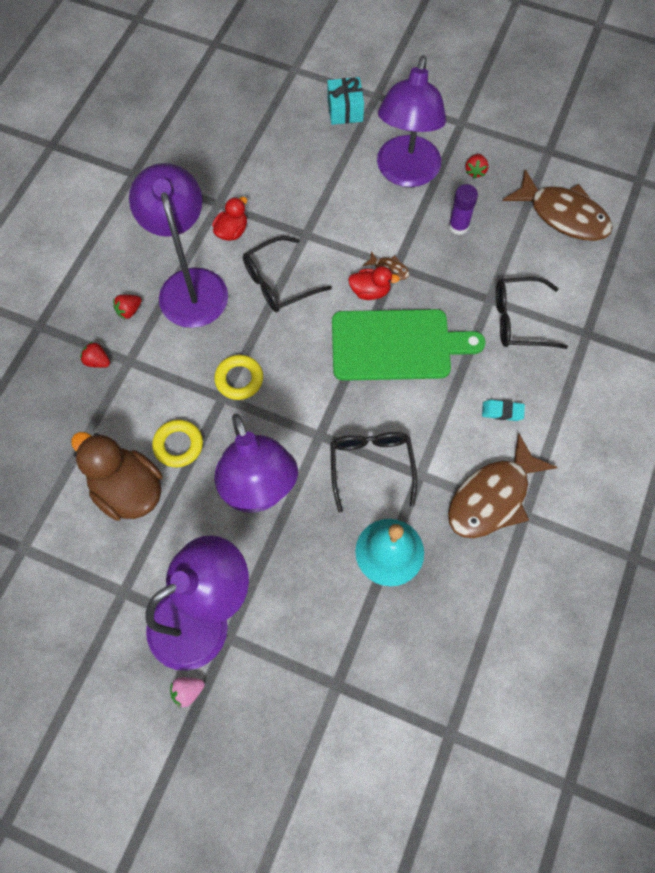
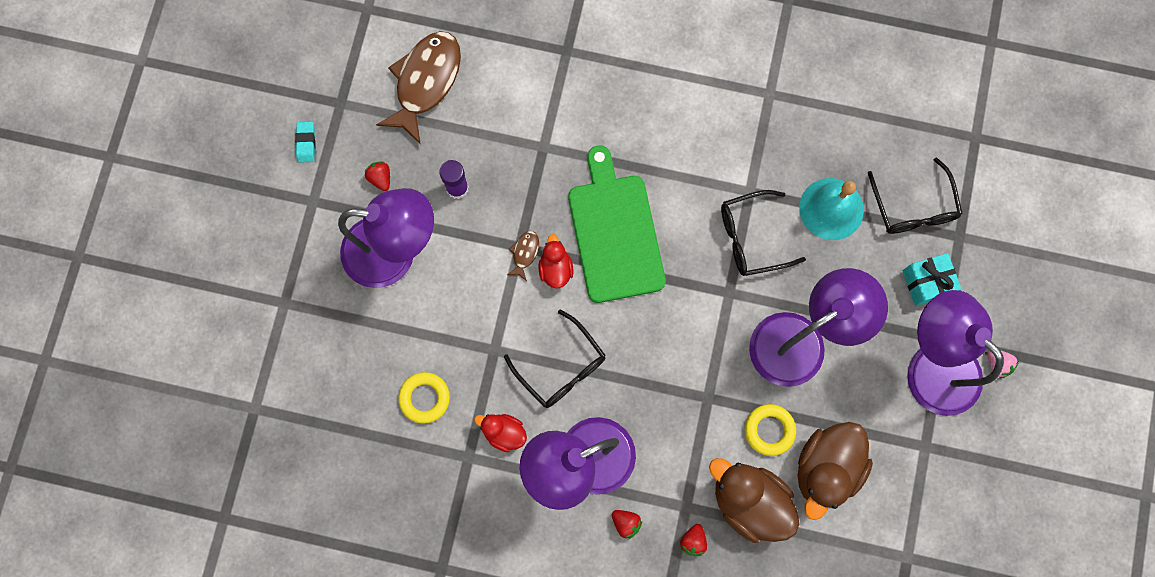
camera: 100 degrees left, 10 degrees up
yellow ring [214,355,263,400] -> yellow ring moved to [398,372,450,424]
turquoise gift [327,77,364,125] -> turquoise gift moved to [903,253,962,306]
brown fish [448,433,557,538] -> none
red strawberry [465,154,489,179] -> red strawberry turned 120 degrees counterclockwise [364,161,390,191]
turquoise eraser [482,400,525,421] -> turquoise eraser moved to [295,121,315,162]
black glasses [496,277,568,349] -> black glasses moved to [868,157,963,234]
none -> brown duck [709,458,799,543]

